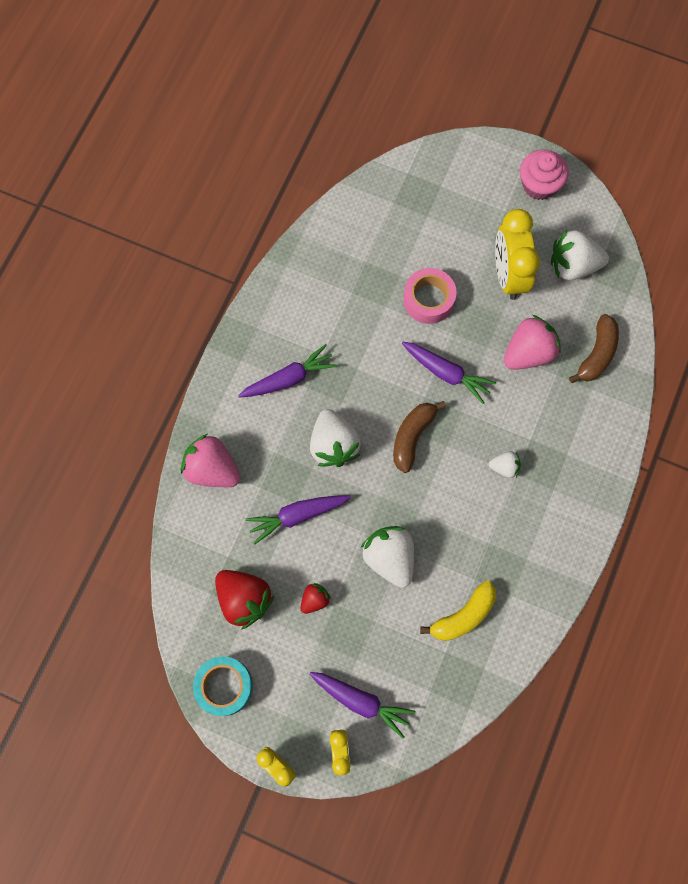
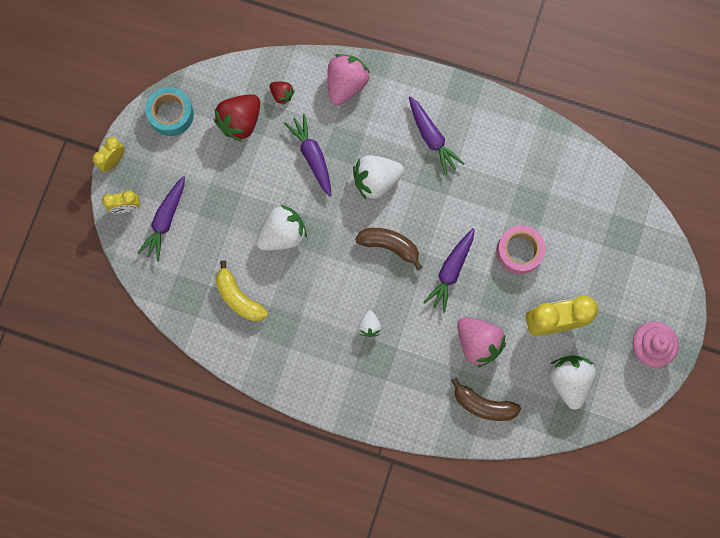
camera: 85 degrees right, 5 degrees up
red strawberry [301,583,331,614] -> red strawberry moved to [270,82,295,105]

